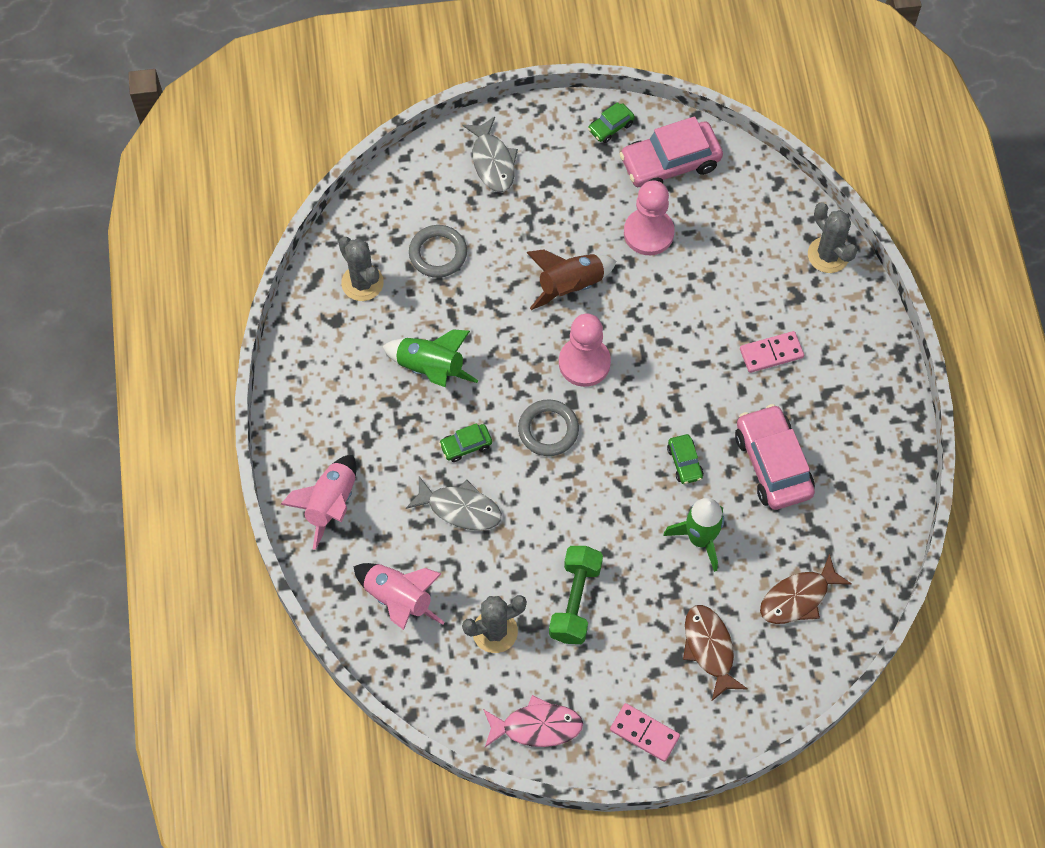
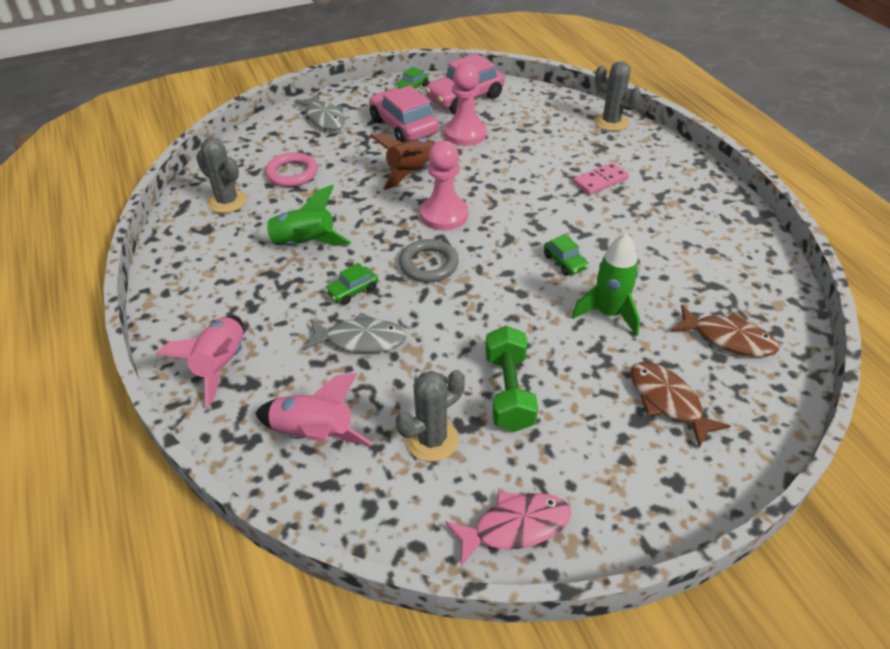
camera: 15 degrees left, 20 degrees down
grey ring [409,225,467,278] -> pink ring [265,152,318,187]
pink domino [610,703,680,762] -> none
pink car [735,404,815,510] -> pink car moved to [369,85,439,142]
brown fish [760,554,852,624] -> brown fish turned 105 degrees counterclockwise [671,305,779,357]

